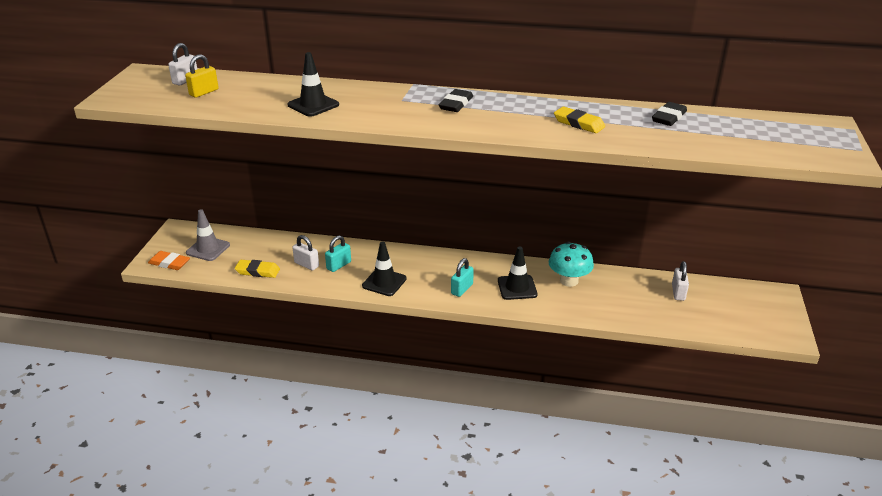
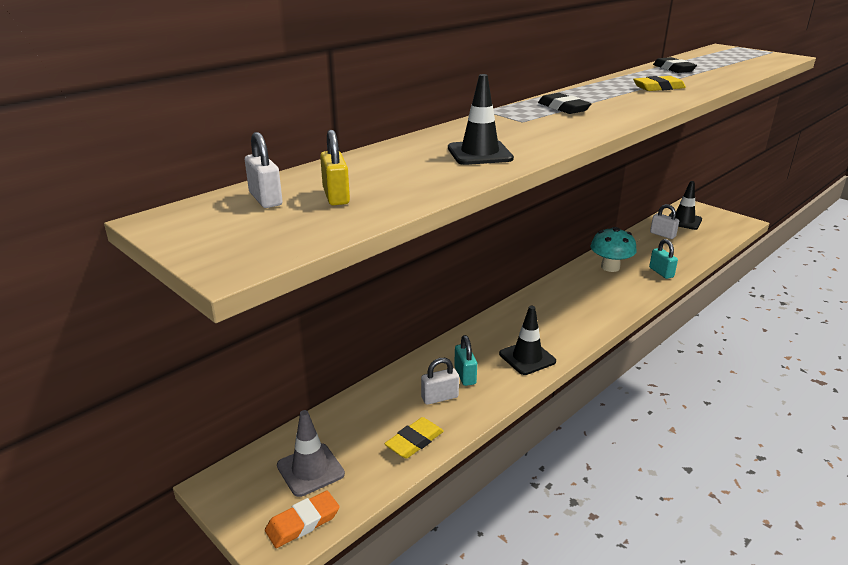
camera: 55 degrees left, 5 degrees down
turquoise padlock [451,258,474,297] -> turquoise padlock moved to [649,239,678,279]
black traffic cone [498,246,538,300] -> black traffic cone moved to [669,181,702,230]

